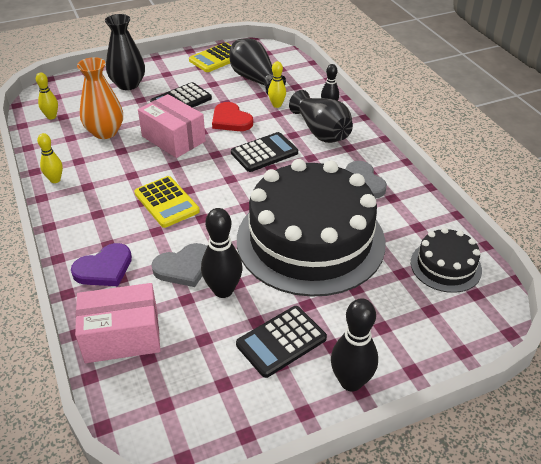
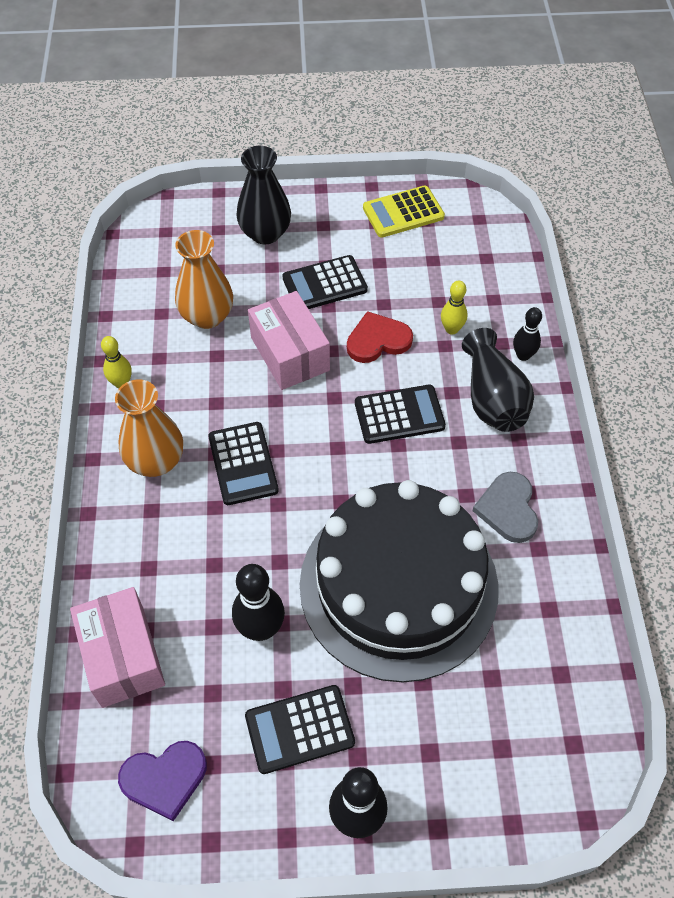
camera: 20 degrees right, 15 degrees up
yellow bowling pin [36,72,58,119] -> none
purple heart [71,243,132,286] -> purple heart moved to [118,741,207,821]
pink box [75,283,160,363] -> pink box turned 60 degrees clockwise [70,587,165,708]
yellow calculator [134,176,200,228] -> black calculator [208,422,279,505]
grey heart [151,243,207,287] -> none
red heart [212,102,253,131] -> red heart turned 90 degrees clockwise [347,311,413,363]
black vase [229,38,286,94] -> none
black cake [411,227,482,293] -> none
none -> orange vase [115,379,183,477]

